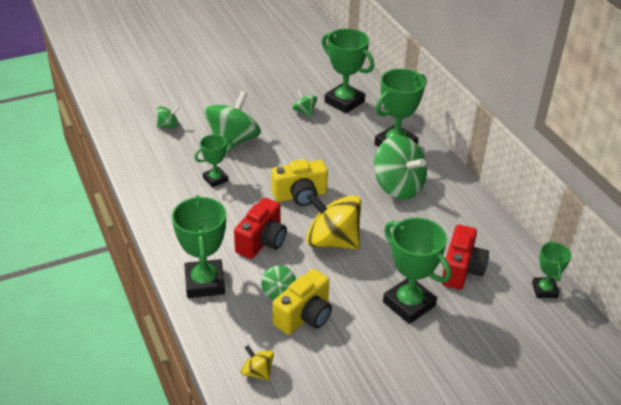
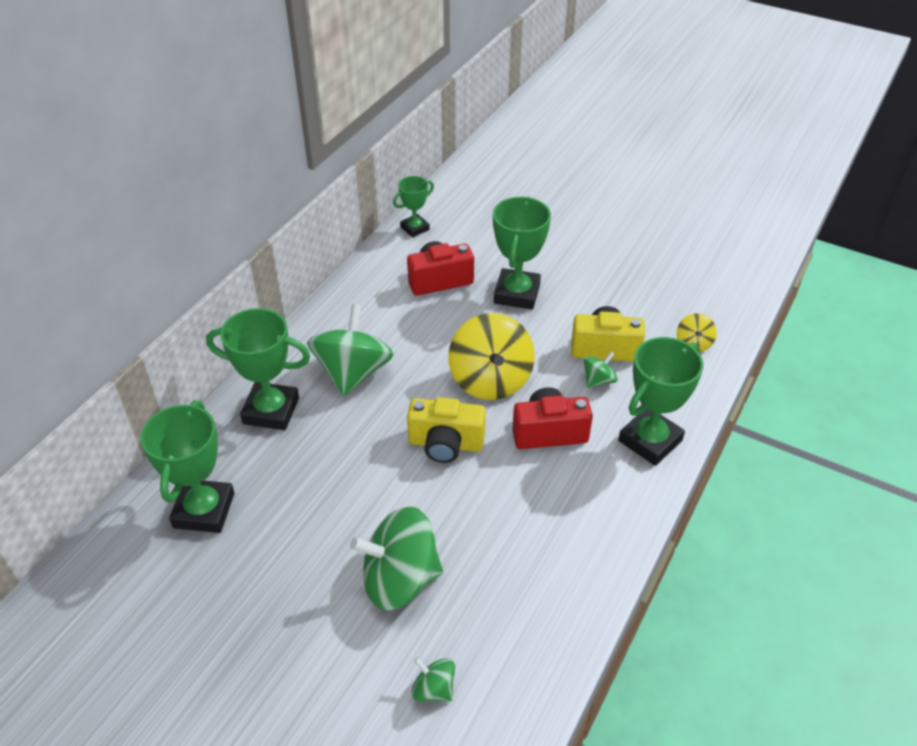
camera: 125 degrees left, 5 degrees up
green trophy [195,135,233,188] -> none
yellow camera [272,159,328,206] -> yellow camera turned 150 degrees clockwise [407,397,486,463]
green spinning top [292,90,317,117] -> none

